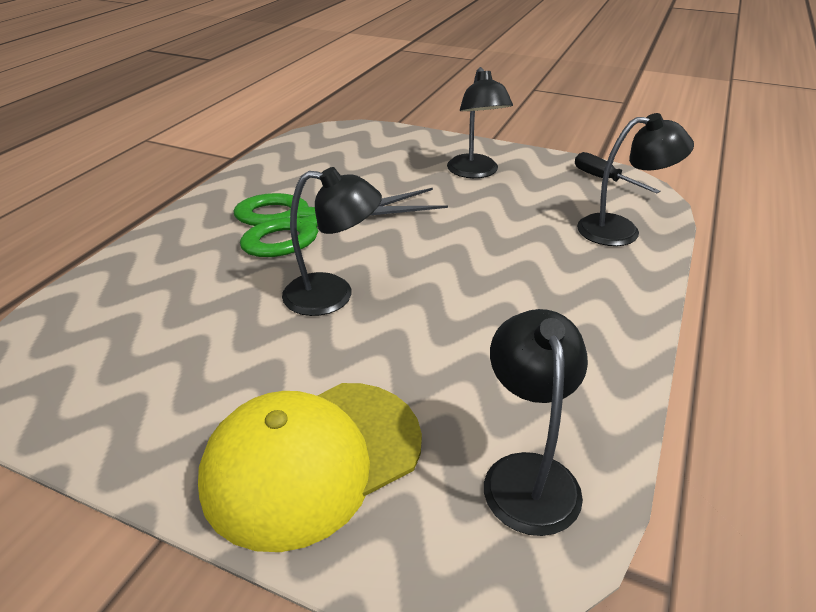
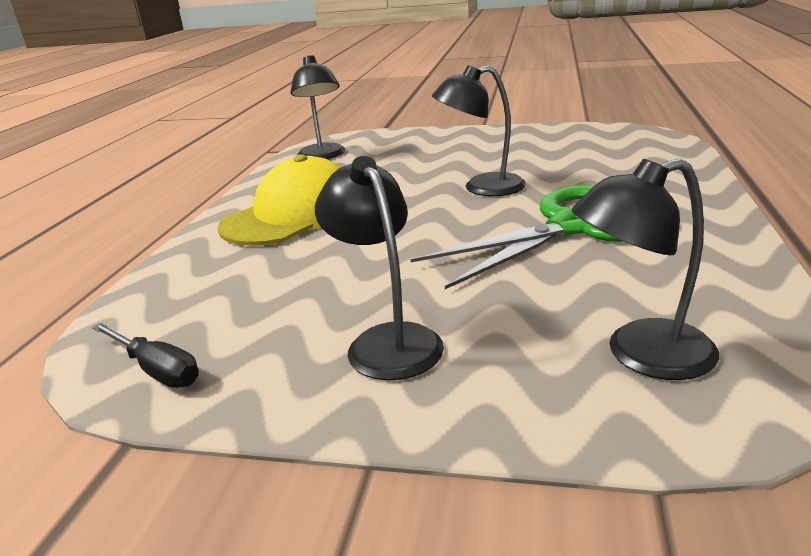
camera: 170 degrees right, 10 degrees down
yellow cap [198,383,422,552] -> yellow cap moved to [217,154,341,246]
black lamp [577,113,694,246] -> black lamp moved to [572,159,719,380]

